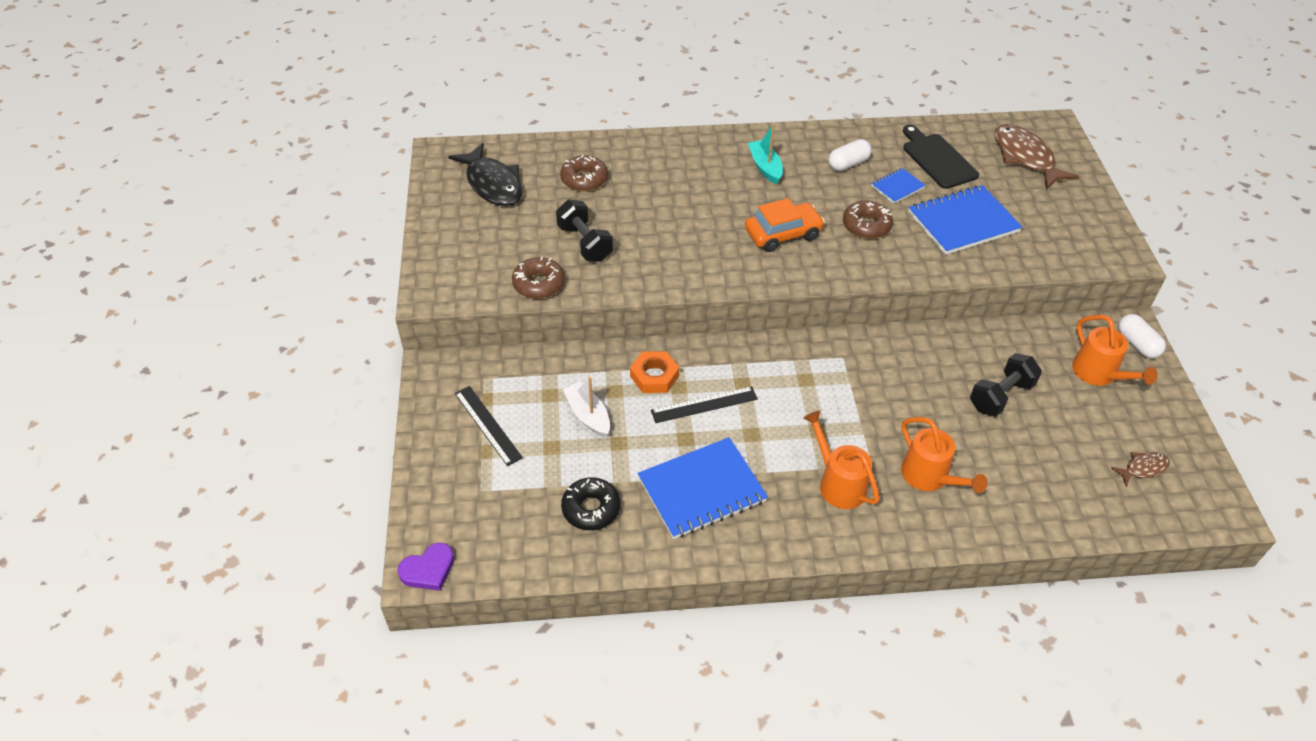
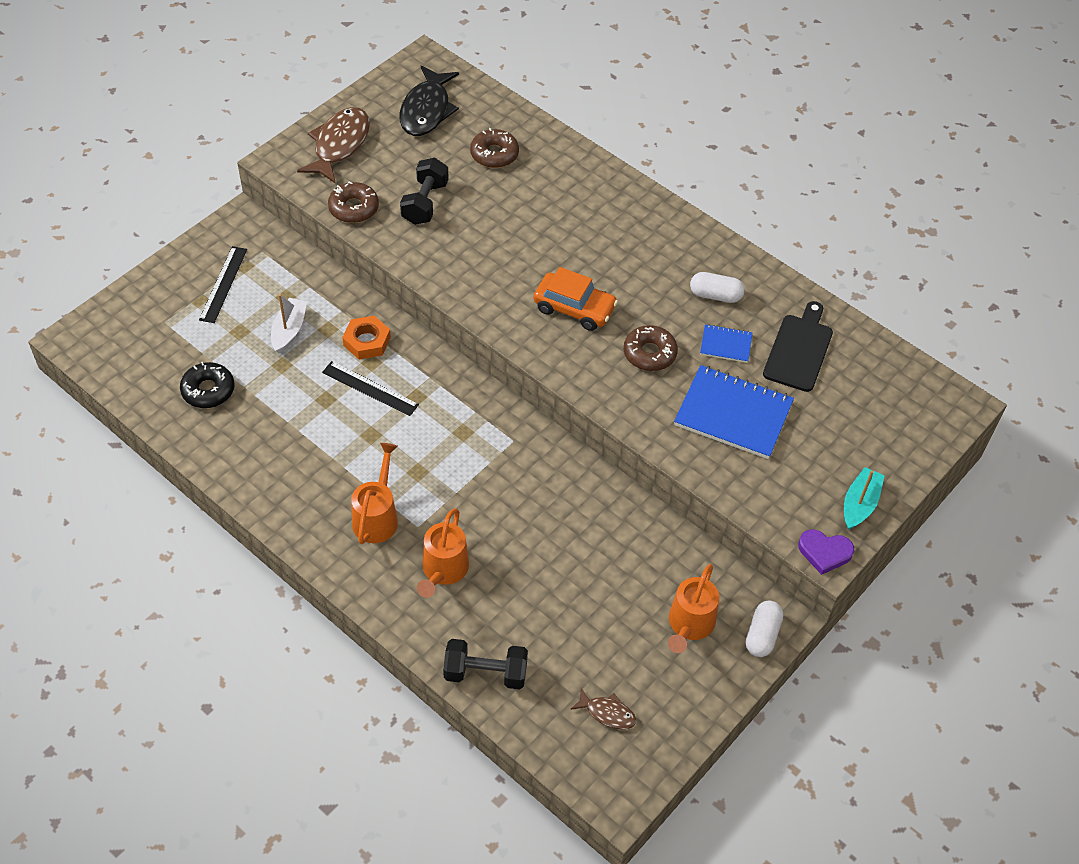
camera: 45 degrees right, 5 degrees up
purple heart [398,543,454,591] -> purple heart moved to [798,529,854,575]
blue notebook [638,437,768,539] -> none
turquoise boat [748,124,783,184] -> turquoise boat moved to [844,467,885,530]
black dumbbell [970,353,1042,416] -> black dumbbell moved to [443,639,528,689]
brown fish [994,124,1079,189] -> brown fish moved to [297,107,370,184]

